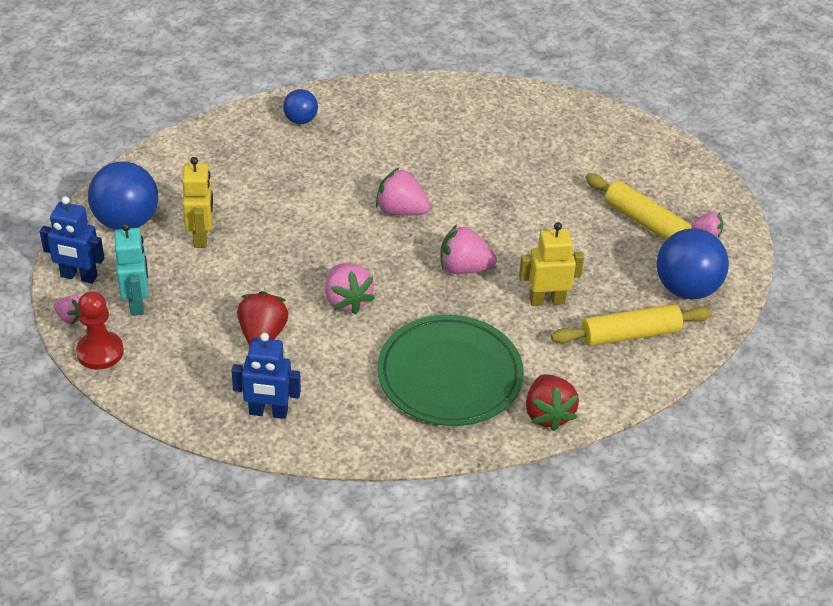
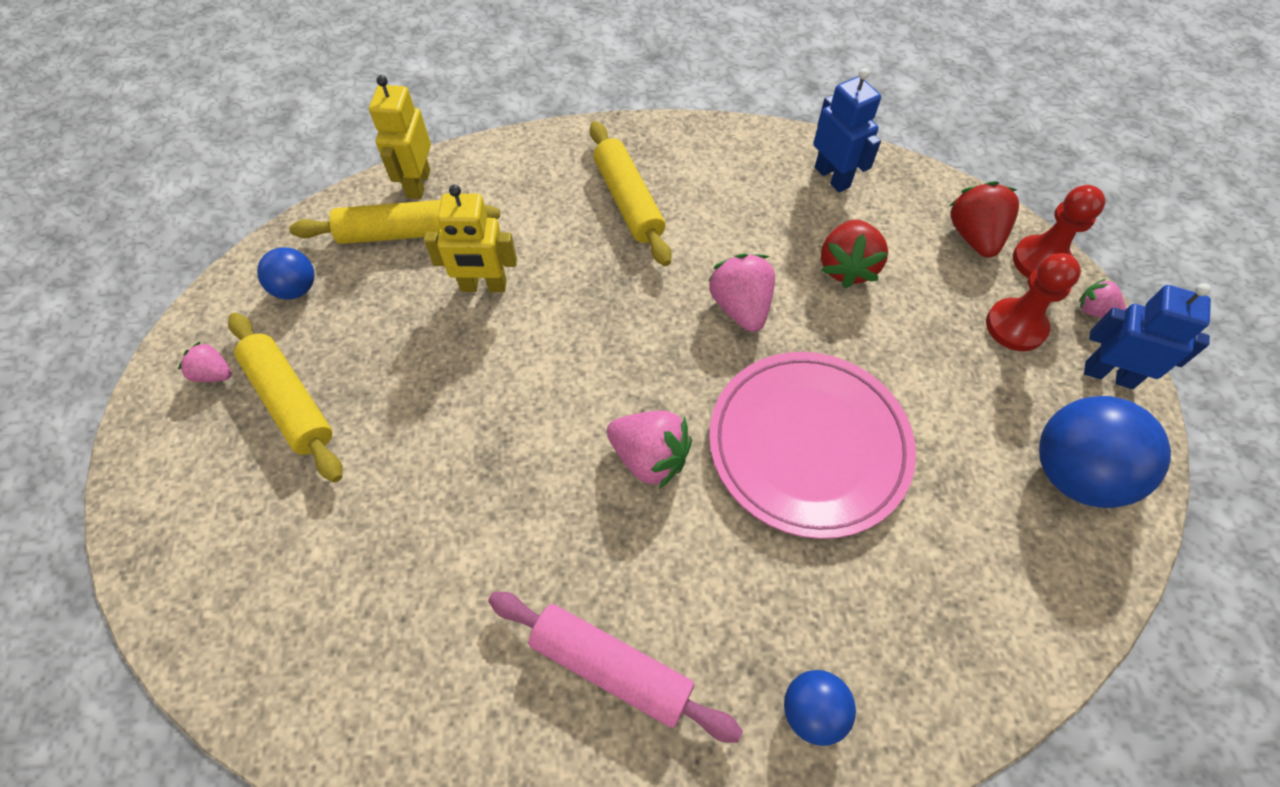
camera: 170 degrees left, 15 degrees up
turquoise robot [114,223,149,316] -> red pawn [986,253,1081,351]
yellow robot [182,157,214,248] -> yellow robot moved to [369,75,431,199]
blue robot [231,333,301,419] -> blue robot turned 45 degrees clockwise [813,68,881,193]
green plate [377,315,524,426] -> yellow rolling pin [590,121,671,266]
pink strawberry [440,225,497,274] -> none
red strawberry [526,374,579,431] -> red strawberry moved to [949,181,1019,258]
blue ball [657,228,729,300] -> blue ball [257,247,315,300], size x0.55
none -> pink rolling pin [488,592,743,743]
none -> pink plate [709,352,916,539]

